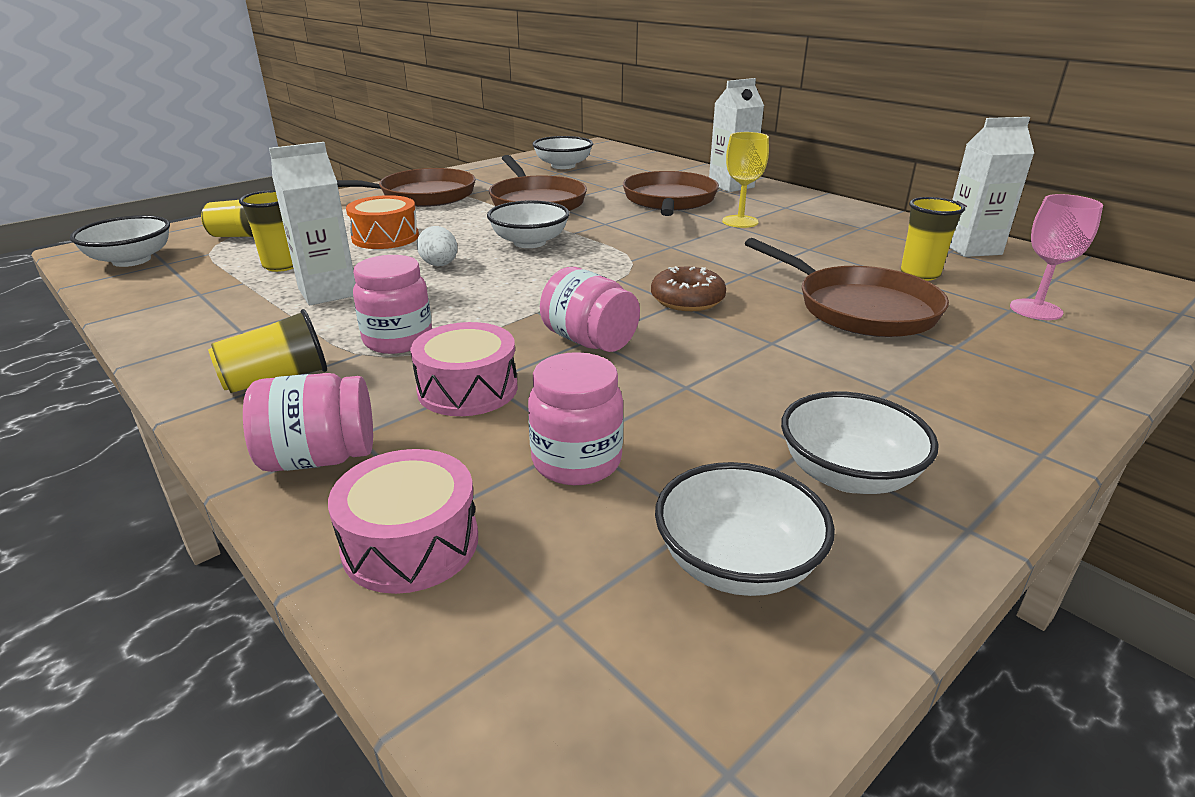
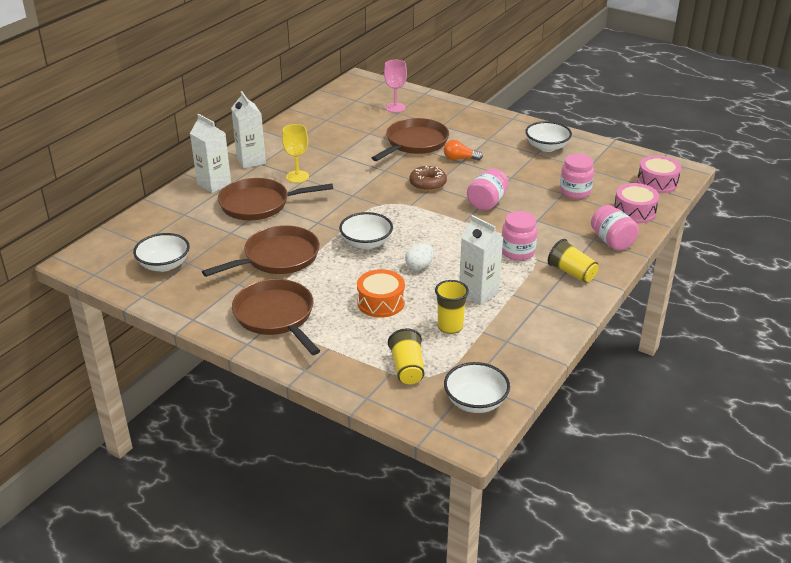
camera: 105 degrees left, 5 degrees up
pink drum [410,322,518,416] -> pink drum moved to [637,155,681,193]
white bowl [655,462,835,596] -> none
yellow cup [901,197,965,281] -> none
white carton [949,117,1034,257] -> white carton moved to [231,91,266,168]
none -> orange light bulb [444,140,483,161]

